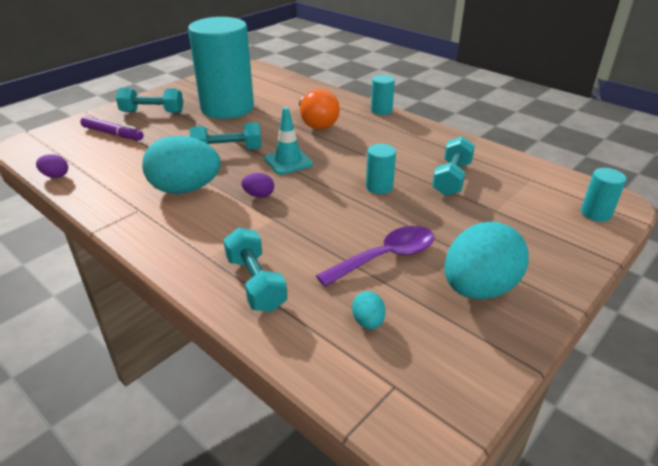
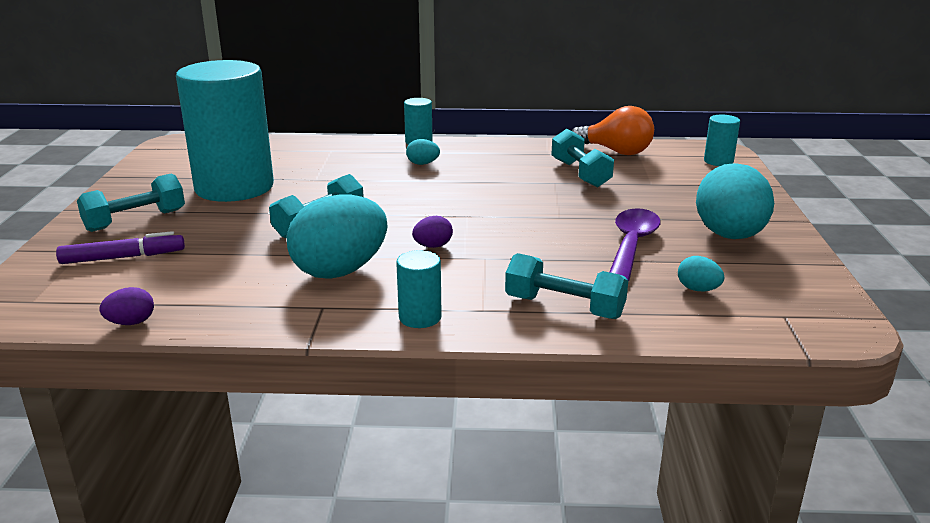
camera: 40 degrees left, 10 degrees down
turquoise traffic cone [264,107,313,175] -> none
orange light bulb [299,89,340,130] -> orange light bulb moved to [572,106,654,155]
turquoise cylinder [366,144,396,194] -> turquoise cylinder moved to [396,250,442,328]
none -> turquoise egg [406,139,440,165]

